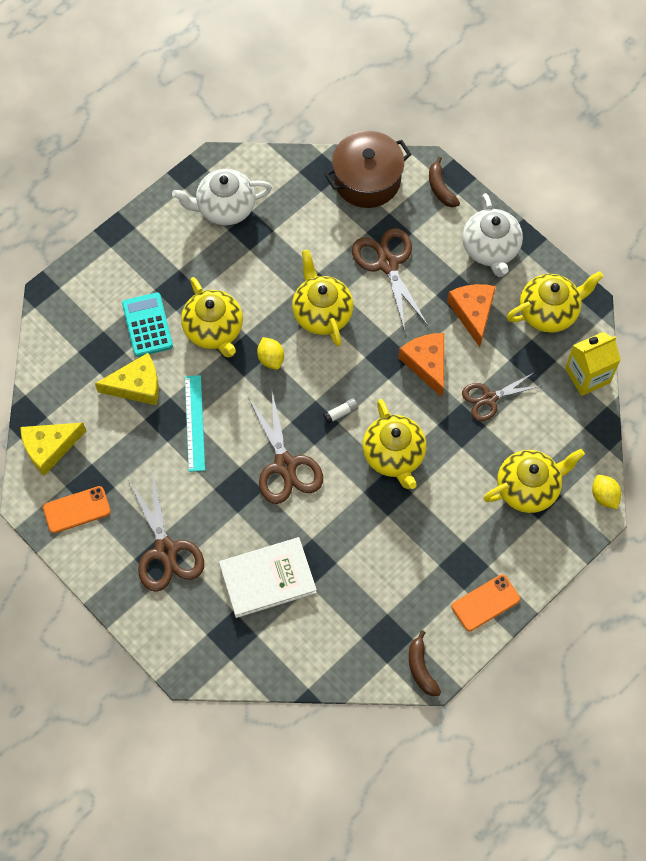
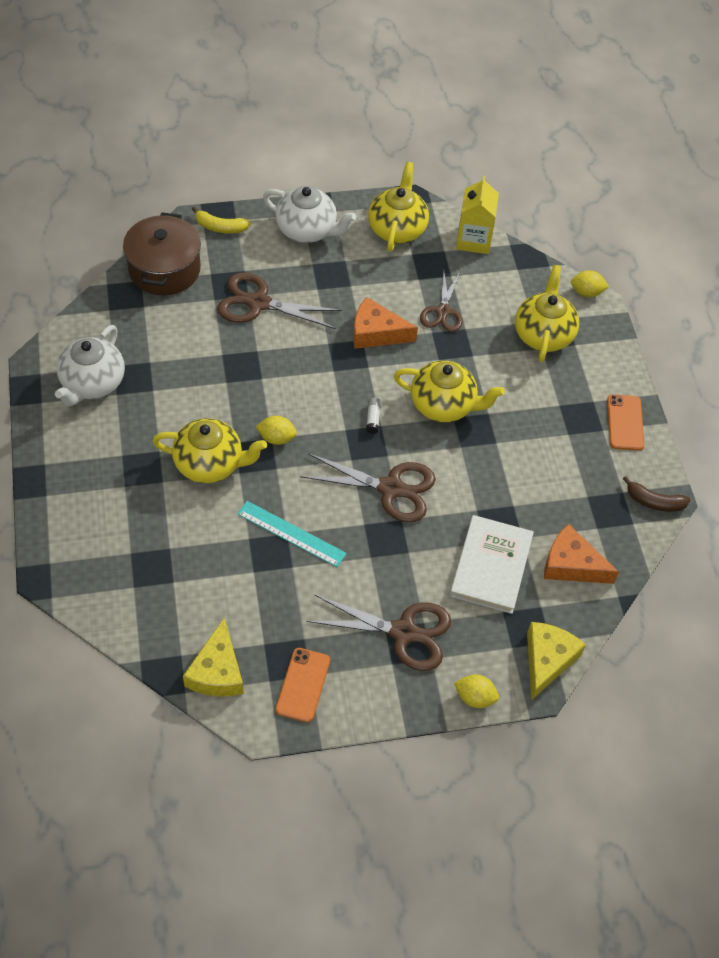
camera: 60 degrees left, 10 degrees down
yellow cheese [95,353,159,405] -> yellow cheese moved to [527,622,586,700]
turquoise calculator [122,292,173,357] -> none
yellow teapot [292,249,353,346] -> none
brown banana [429,156,460,207] -> yellow banana [192,207,250,234]
orange cheese [447,284,496,347] -> orange cheese moved to [544,524,619,584]
none -> yellow lemon [454,675,499,708]

